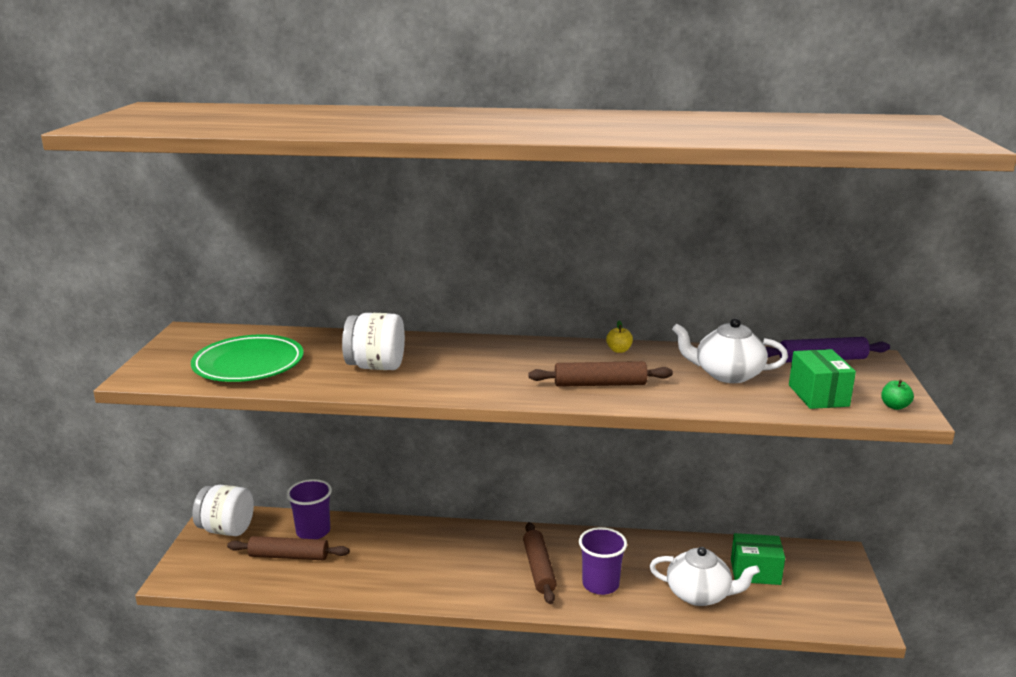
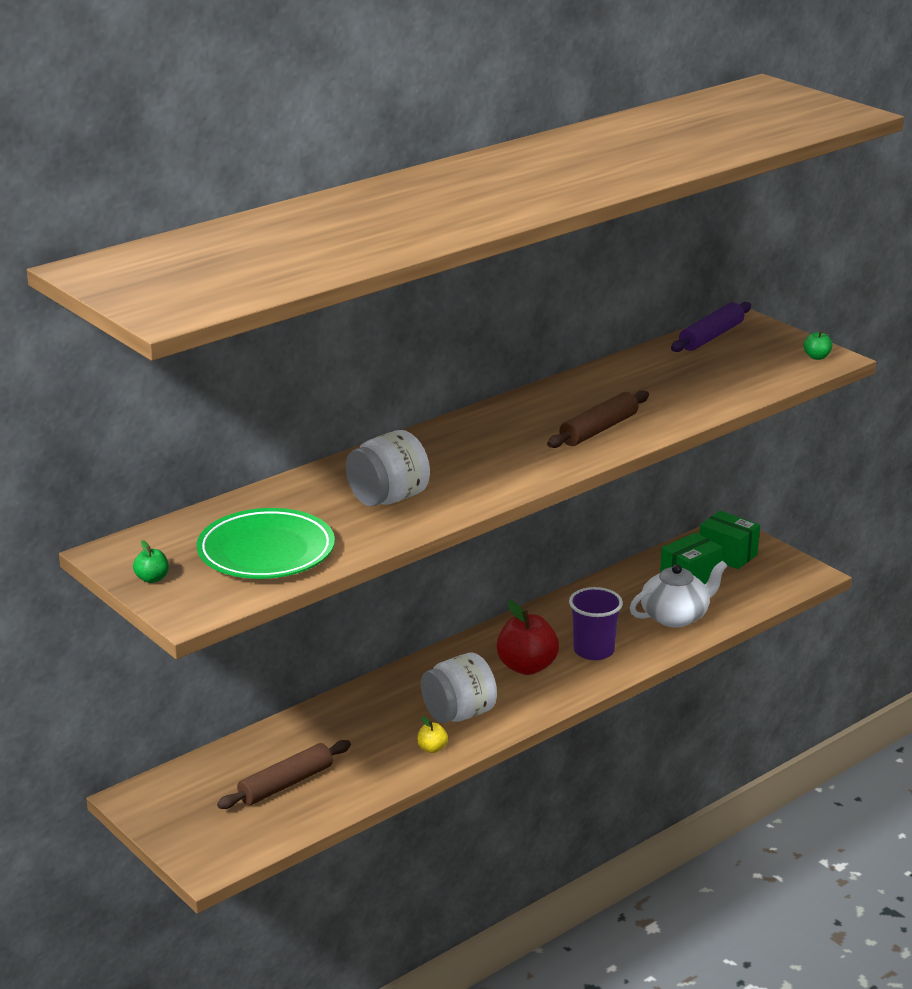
camera: 45 degrees left, 5 degrees up
white jar [192,485,254,536] -> white jar moved to [421,653,497,723]
purple cup [287,479,332,539] -> none
brown rolling pin [523,522,557,604] -> red apple [497,600,559,675]
yellow apple [606,321,633,353] -> yellow apple moved to [417,716,448,753]
white teapot [672,318,788,383] -> none
green box [789,349,856,409] -> green box moved to [699,511,760,569]
none -> green apple [133,540,169,583]

